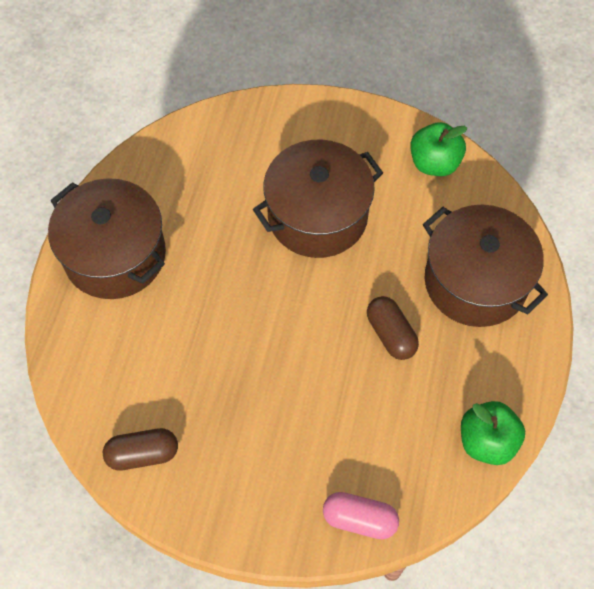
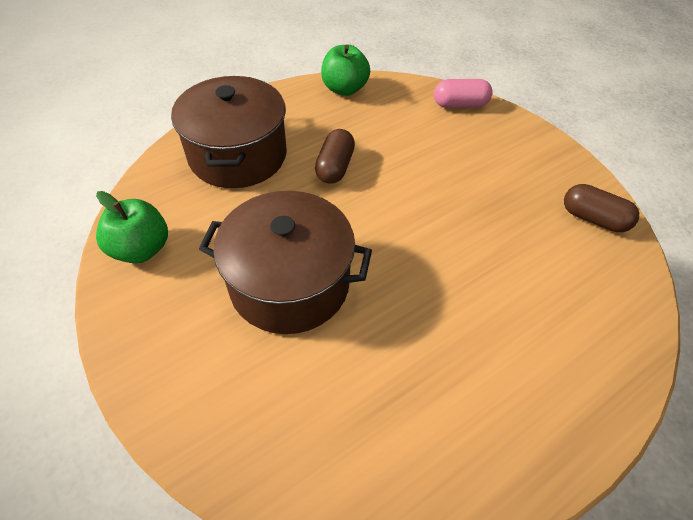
camera: 140 degrees left, 10 degrees down
brown pot [48,178,166,299] -> none
pink capsule [323,492,399,539] -> pink capsule turned 60 degrees counterclockwise [434,79,493,108]

